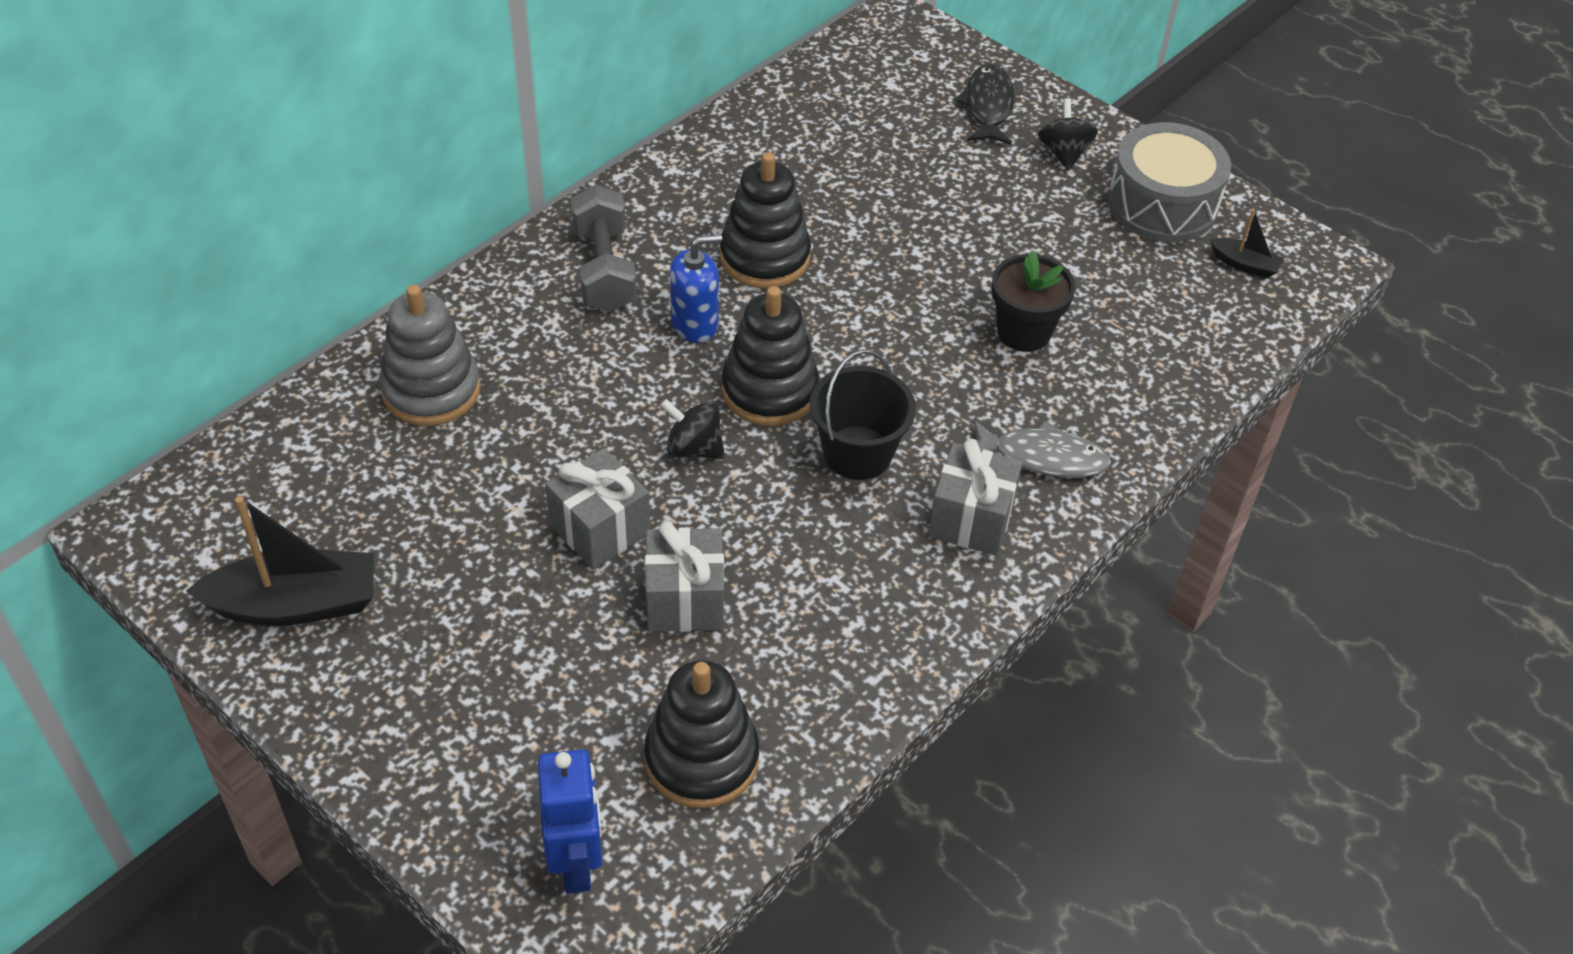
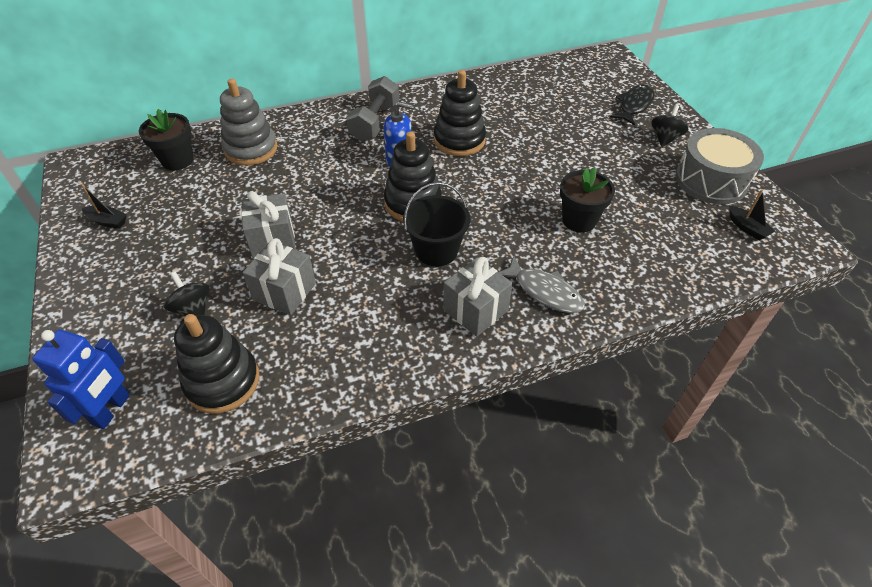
camera: 30 degrees right, 0 degrees up
black boat [186,496,374,626] -> black boat [82,184,127,229], size x0.49
black spinning top [660,399,725,459] -> black spinning top moved to [164,272,210,316]
none -> black flower pot [139,109,193,170]

